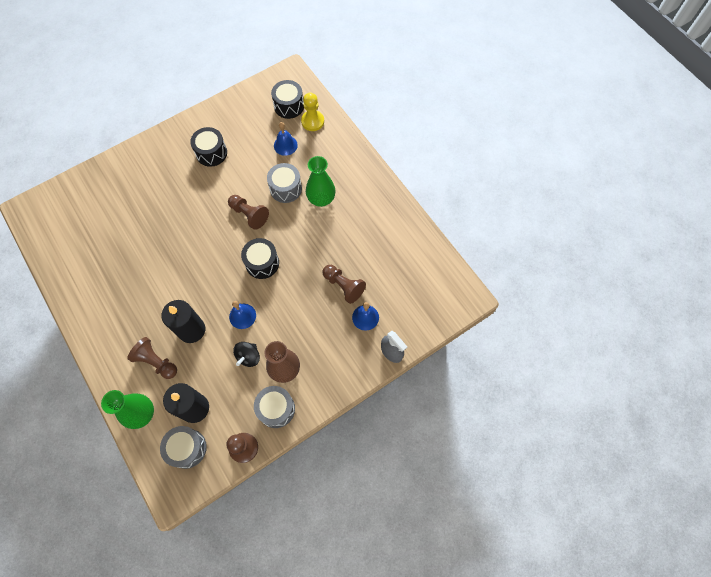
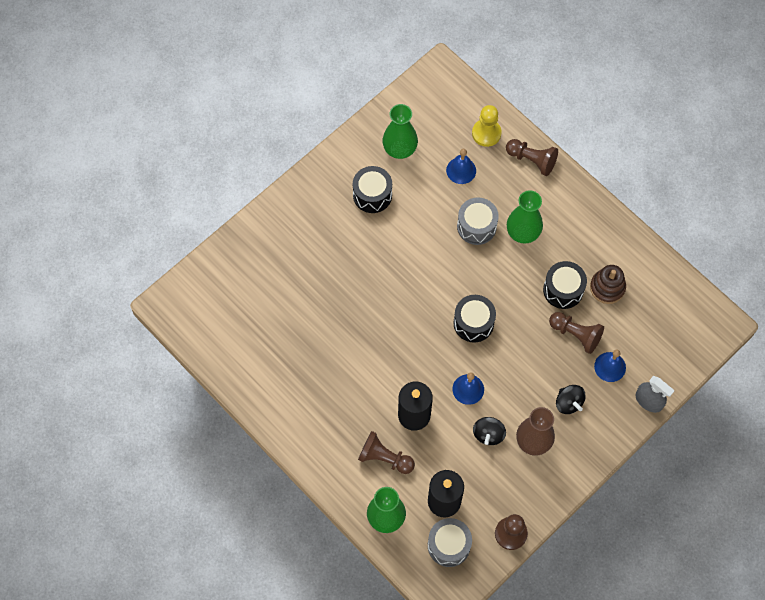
camera: 10 degrees left, 0 degrees up
brown pawn [228,195,269,230] -> brown pawn moved to [506,139,558,176]
grey drum [254,386,295,428] -> none
black drum [271,80,304,119] -> black drum moved to [543,261,587,309]
none -> green vase [382,104,418,159]
none -> black spinning top [556,385,586,414]
none -> brown stacking toy [590,265,626,304]

